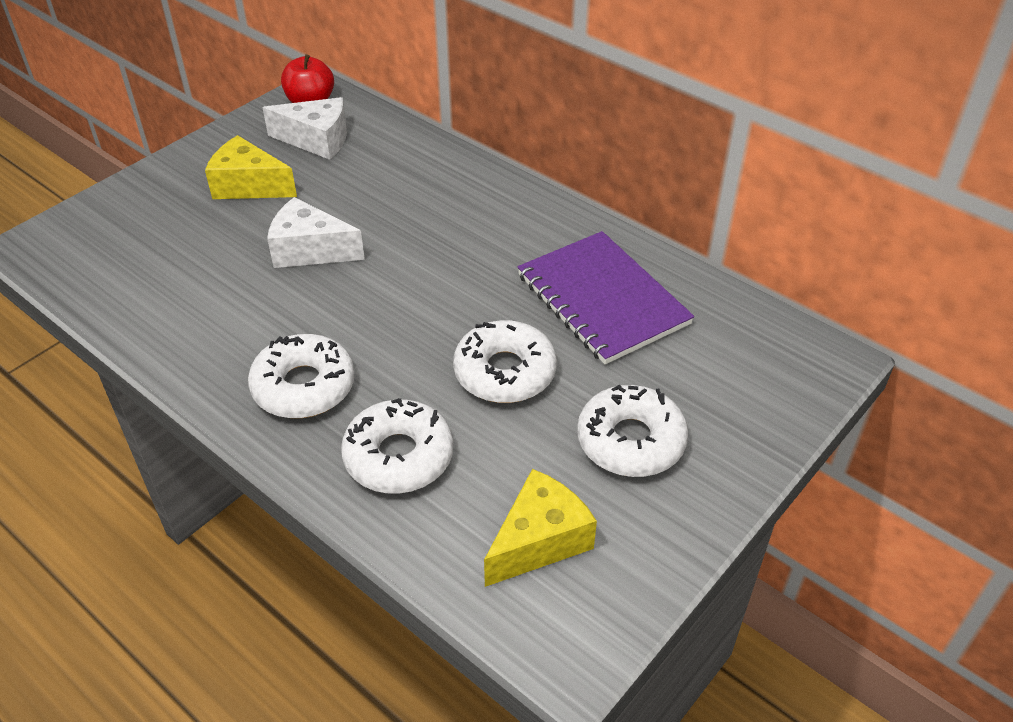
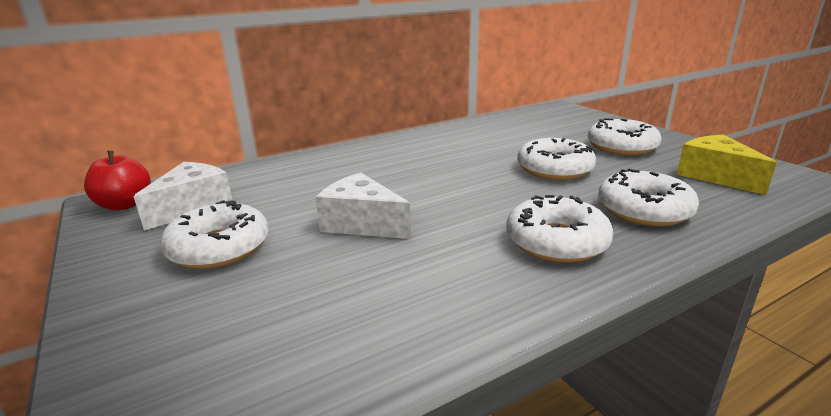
camera: 70 degrees left, 20 degrees down
yellow cheese [205,135,297,199] -> white donut [160,200,269,269]
white cheese [267,197,365,268] -> white cheese turned 90 degrees clockwise [316,172,411,239]
purple notebook [517,231,694,364] -> none

